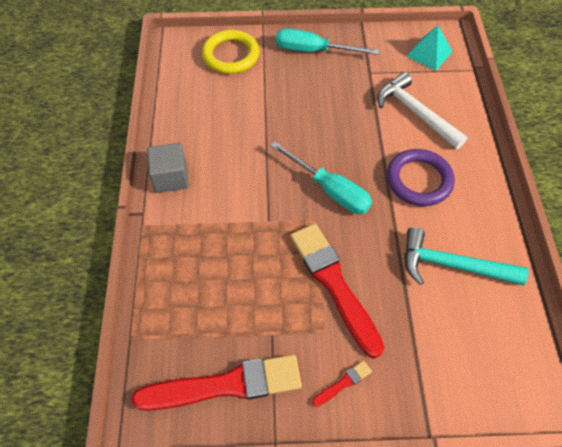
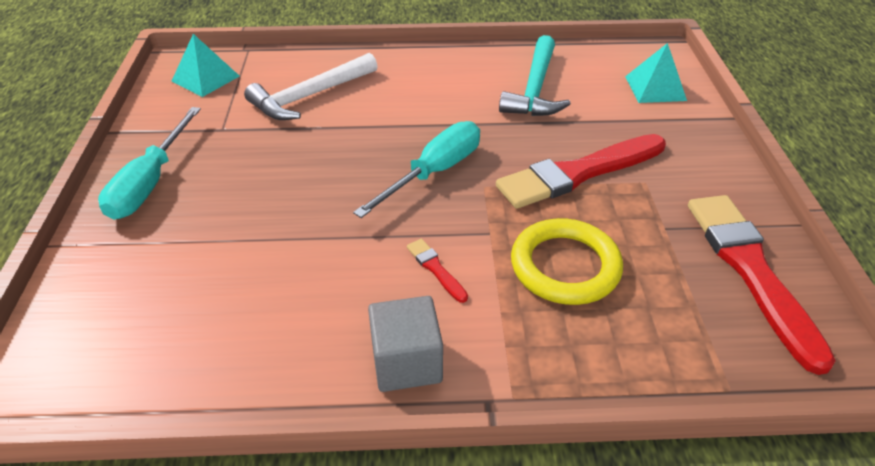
camera: 90 degrees left, 15 degrees down
yellow ring [202,30,260,74] -> yellow ring moved to [511,218,623,305]
red brush [312,361,372,407] -> red brush moved to [407,239,468,303]
purple ring [387,149,455,206] -> none
none -> turquoise pyramid [625,43,687,103]

